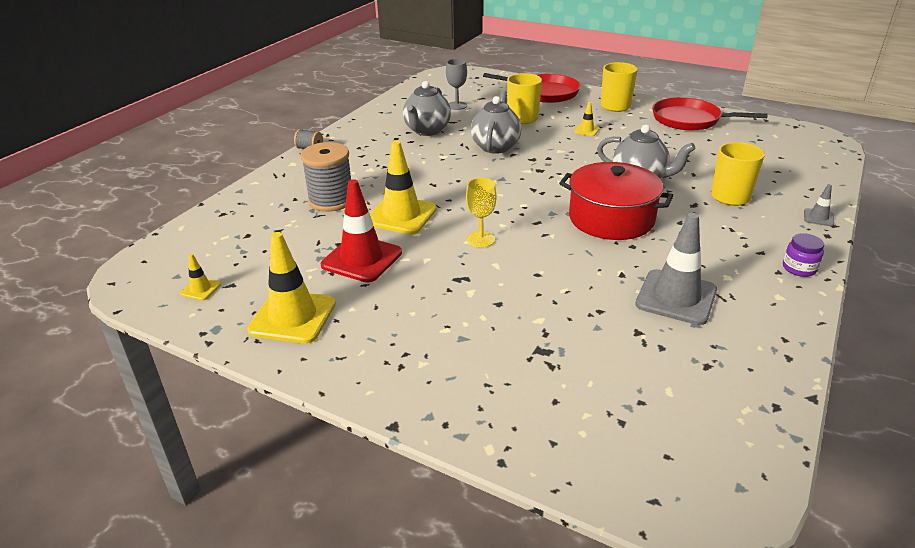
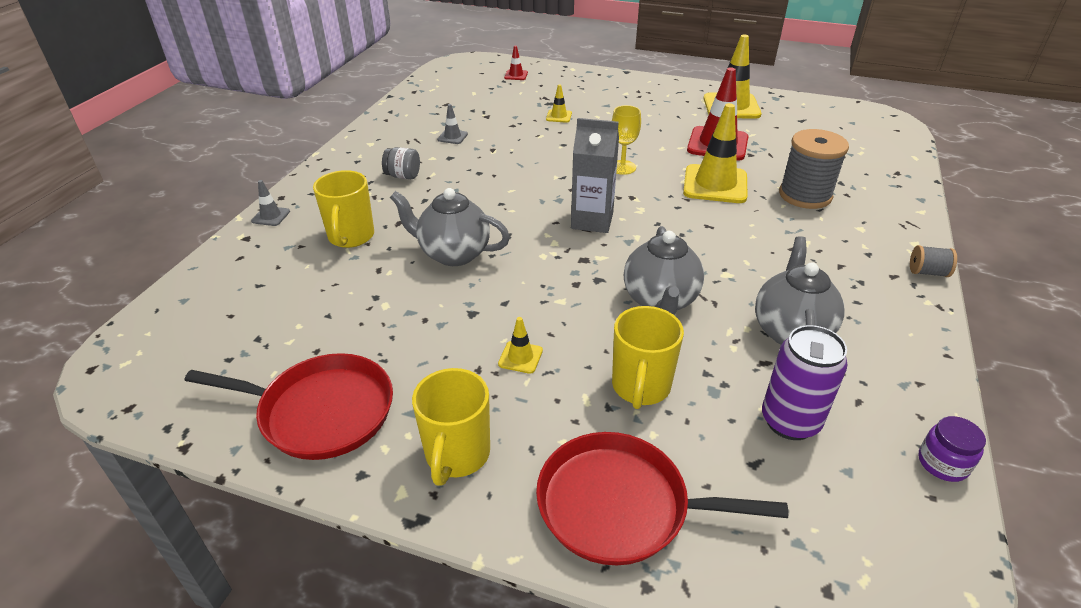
camera: 170 degrees right, 5 degrees up
yellow traffic cone [180,253,221,300] -> yellow traffic cone moved to [546,84,572,123]
grey goblet [446,59,467,110] -> purple can [762,325,848,440]
red pot [559,162,673,240] -> none
grey traffic cone [635,213,717,325] -> grey traffic cone [437,104,468,144], size x0.46
purple jar [783,233,824,277] -> purple jar moved to [918,416,986,482]
none -> grey jar [382,147,420,179]
none -> red traffic cone [504,46,528,80]
none -> grey carton [571,118,619,233]

